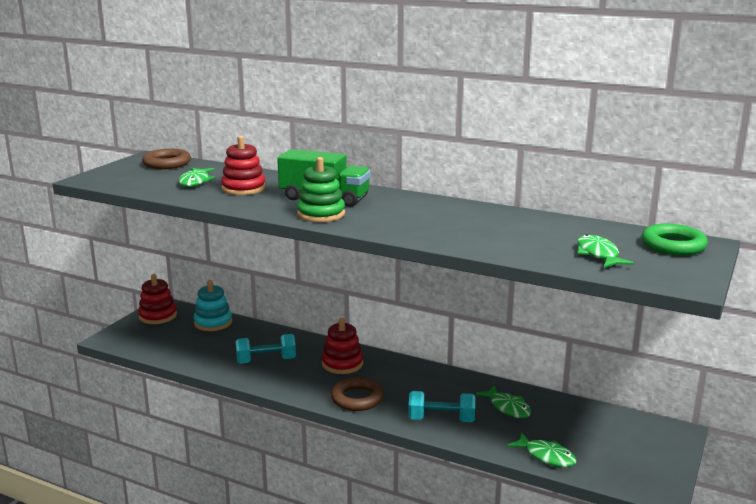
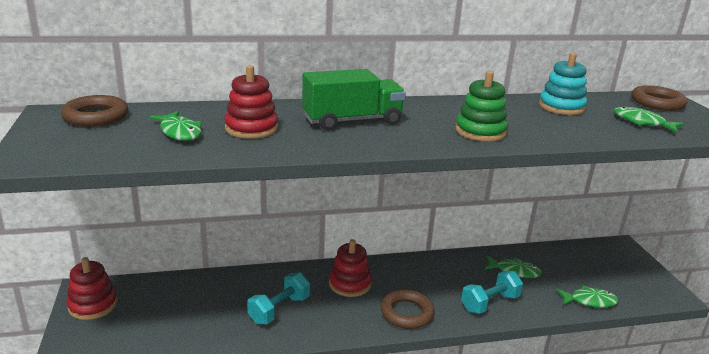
camera: 40 degrees left, 5 degrees up
turquoise stacking toy [193,280,232,331] -> turquoise stacking toy moved to [539,52,587,115]
green stacking toy [297,157,345,222] -> green stacking toy moved to [455,71,508,142]
green ring [641,224,708,255] -> brown ring [631,85,687,111]

